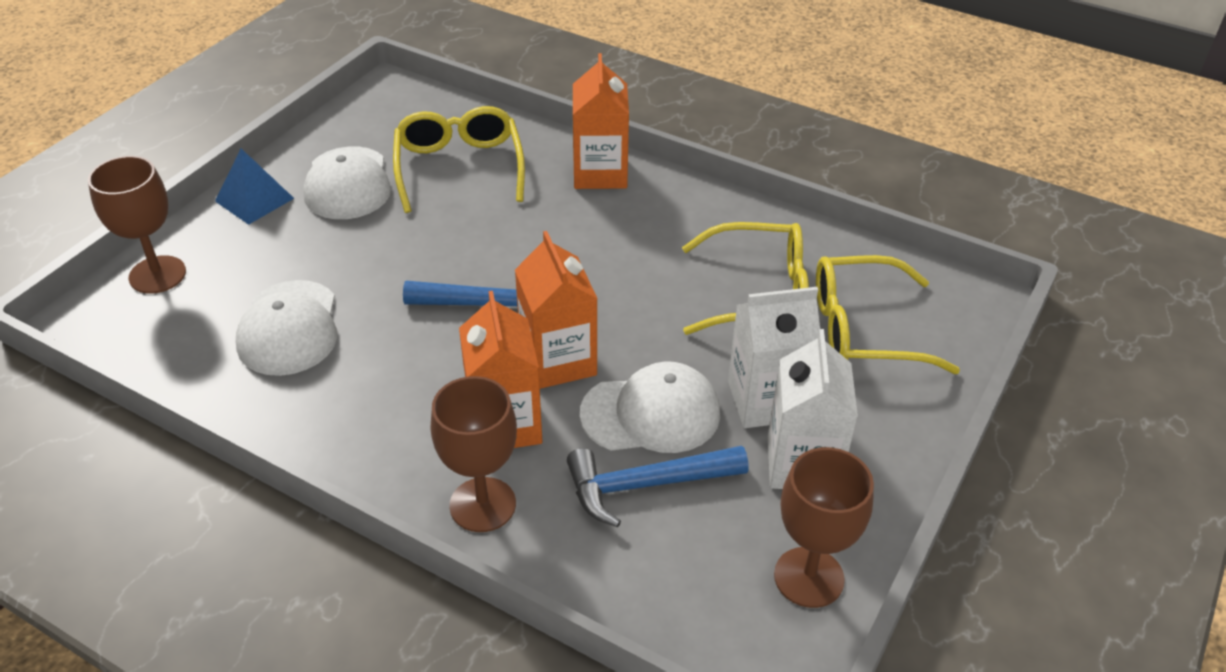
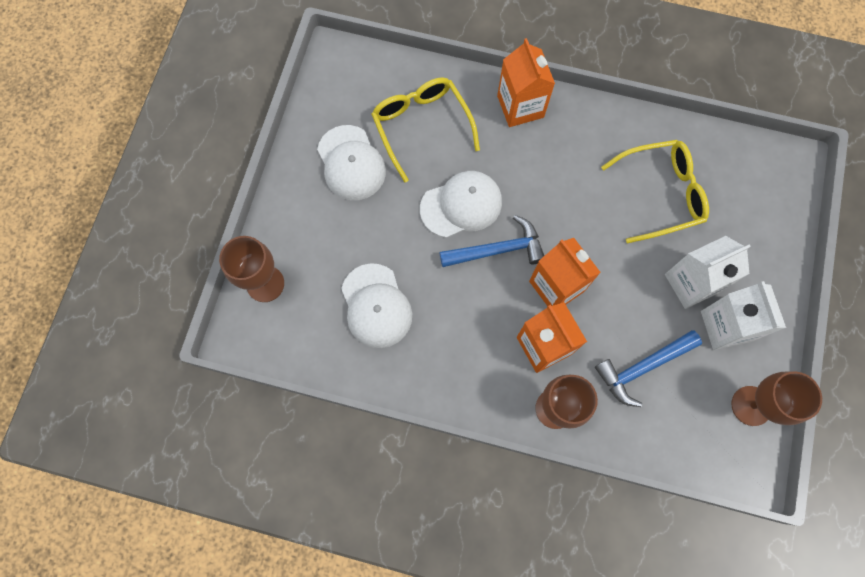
camera: 15 degrees left, 30 degrees up
blue pyramid [215,149,294,225] -> none
white cap [580,362,720,453] -> white cap moved to [420,171,502,238]
yellow glasses [816,255,960,374] -> none

